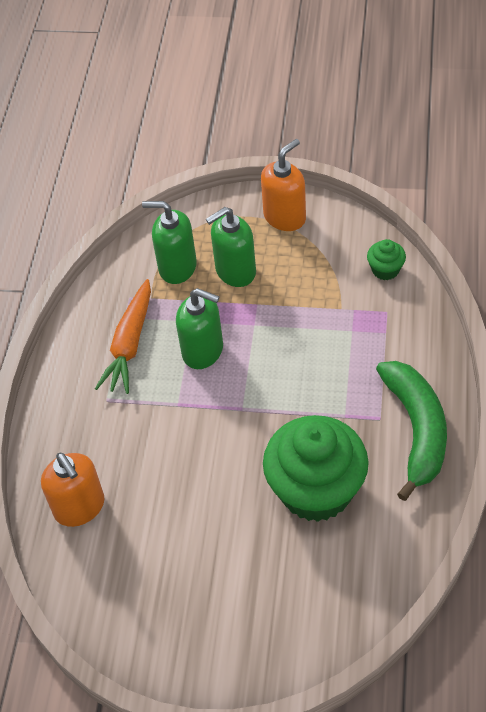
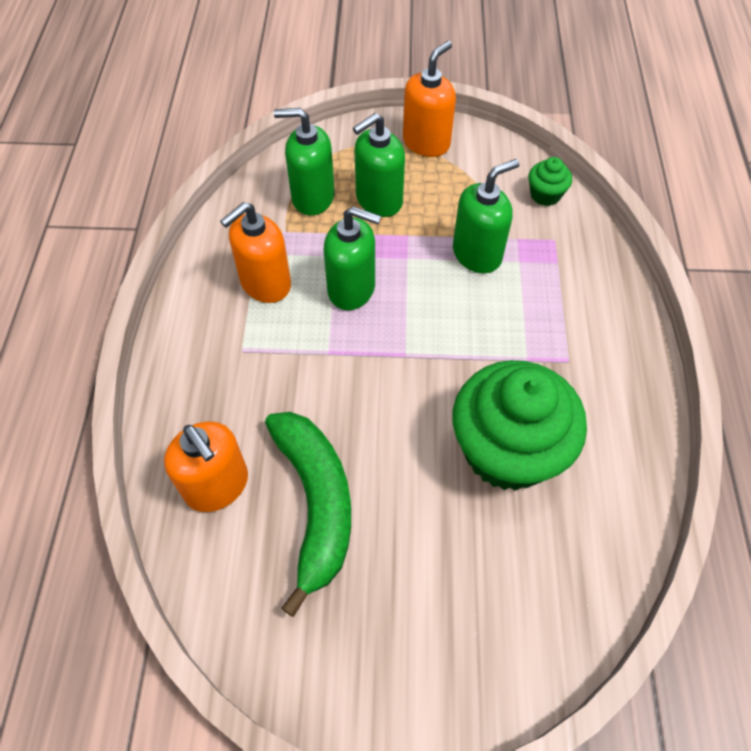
camera: 10 degrees left, 5 degrees up
orange carrot [95,279,151,394] -> orange soap dispenser [220,202,291,303]
green banana [376,361,447,501] -> green banana moved to [265,412,351,617]
none -> green soap dispenser [453,159,520,273]

